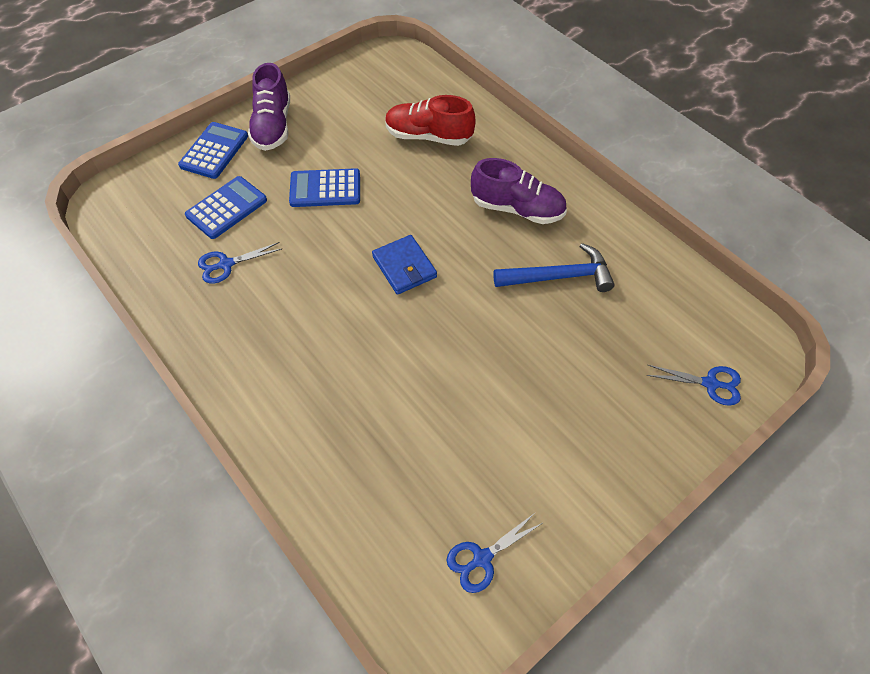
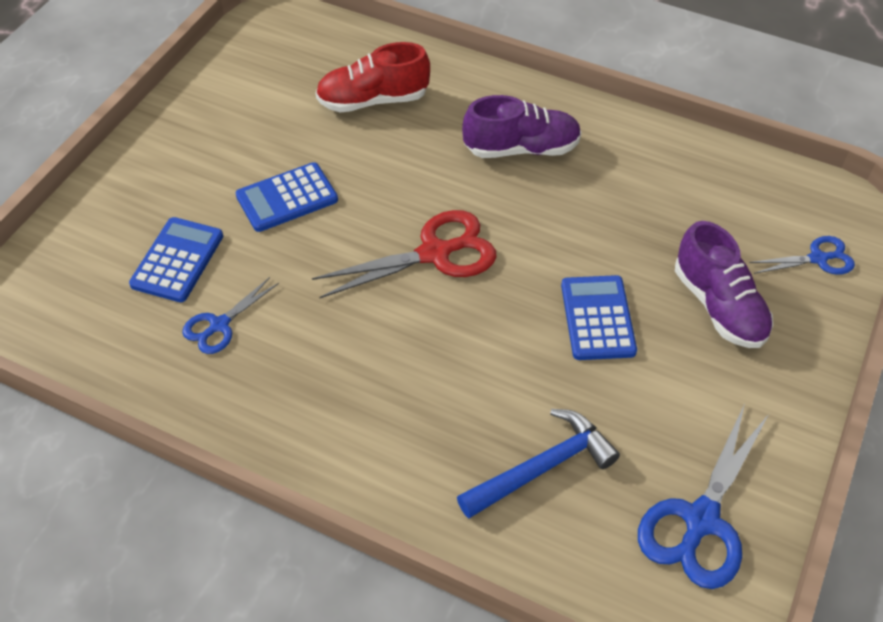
camera: 25 degrees left, 5 degrees down
blue calculator [178,122,248,179] -> blue calculator moved to [561,275,637,360]
purple shoe [248,63,290,151] -> purple shoe moved to [675,221,773,348]
blue wallet [372,235,437,295] -> red scissors [312,210,496,298]
blue scissors [446,513,544,593] -> blue scissors [638,404,769,589], size x1.76
blue hammer [493,243,615,292] -> blue hammer moved to [457,409,620,519]

